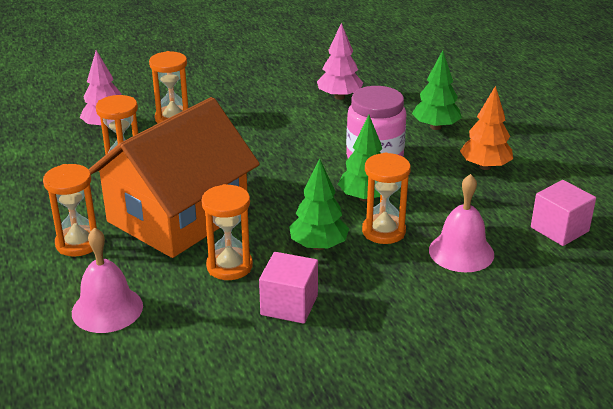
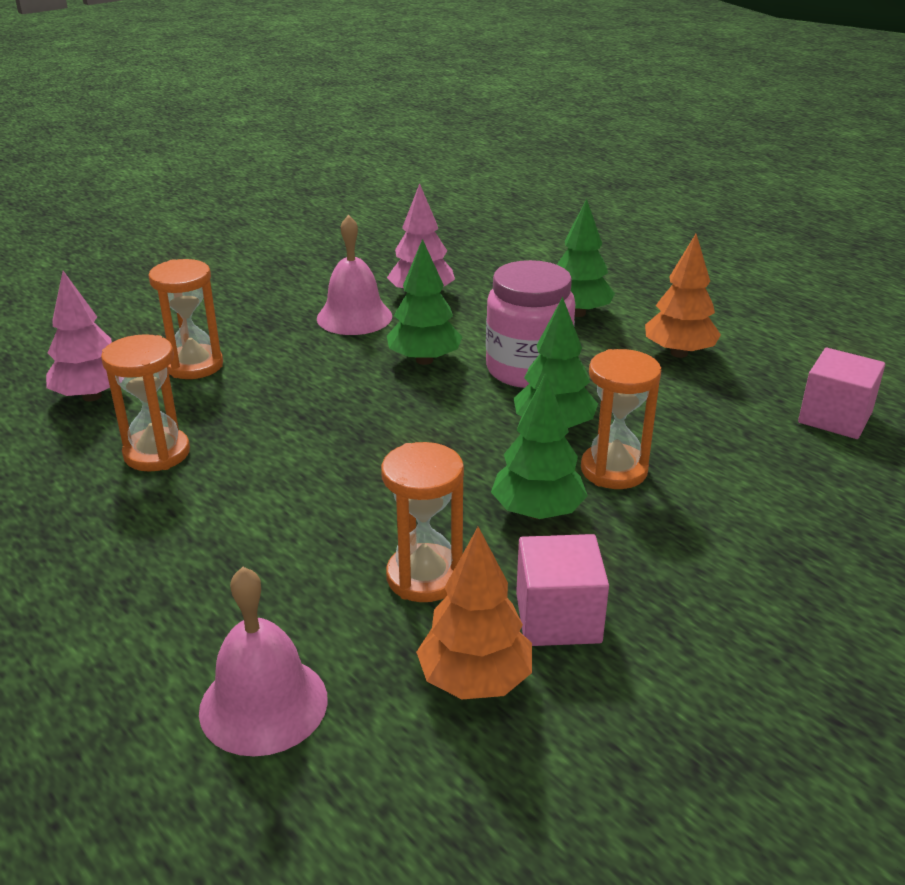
camera: 20 degrees left, 0 degrees up
orange hourglass [43,164,97,257] -> none
orange house [89,97,260,258] -> none
pink bell [429,174,494,272] -> pink bell moved to [317,215,392,335]
none -> green tree [387,239,462,365]
none -> orange tree [416,527,532,699]

